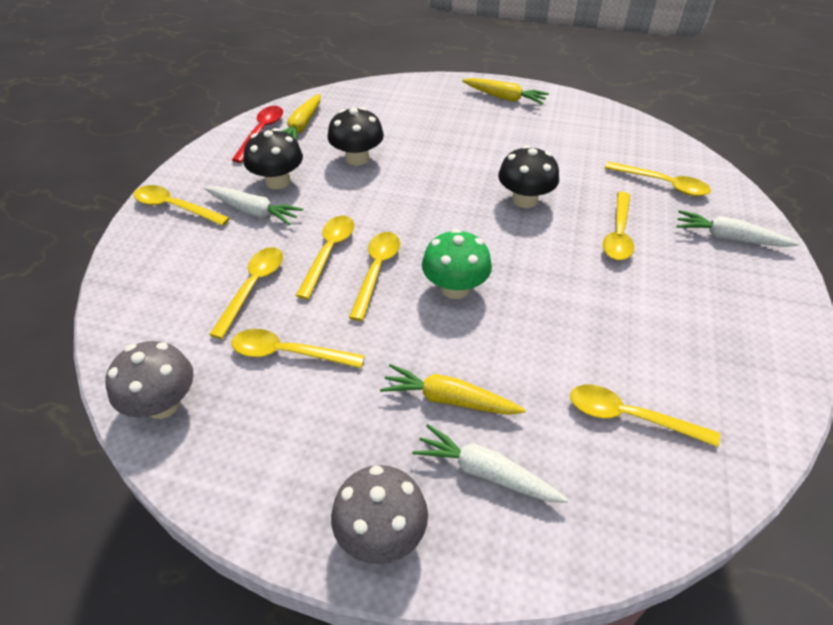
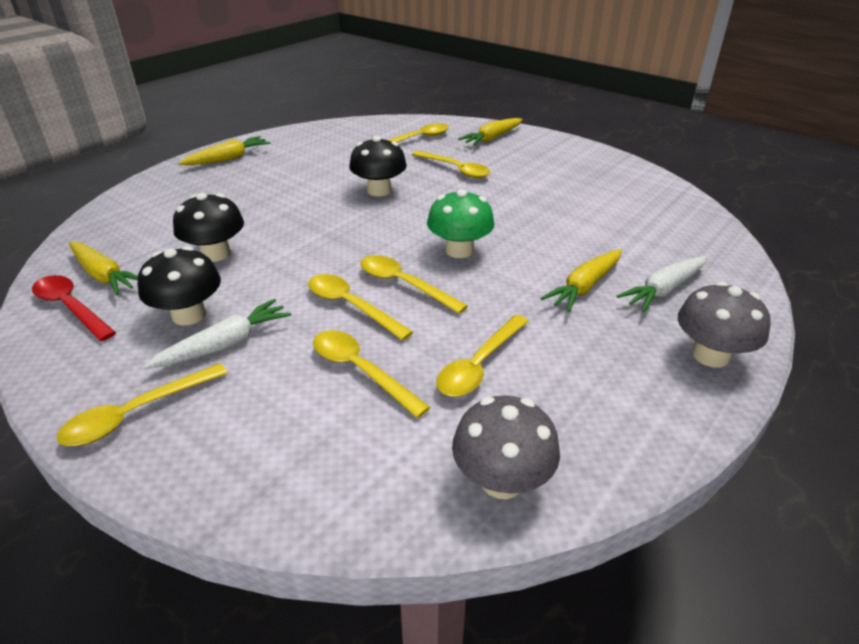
camera: 65 degrees left, 10 degrees down
yellow spoon [570,385,720,447] -> none
white carrot [677,210,799,247] -> yellow carrot [458,118,523,146]

